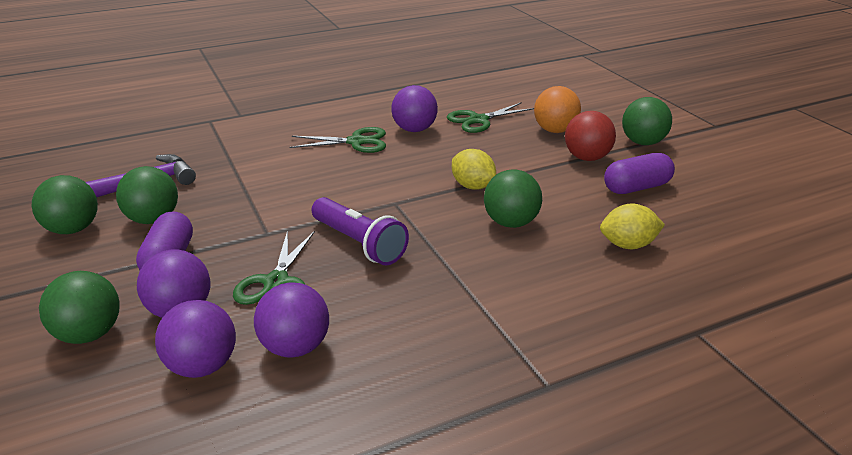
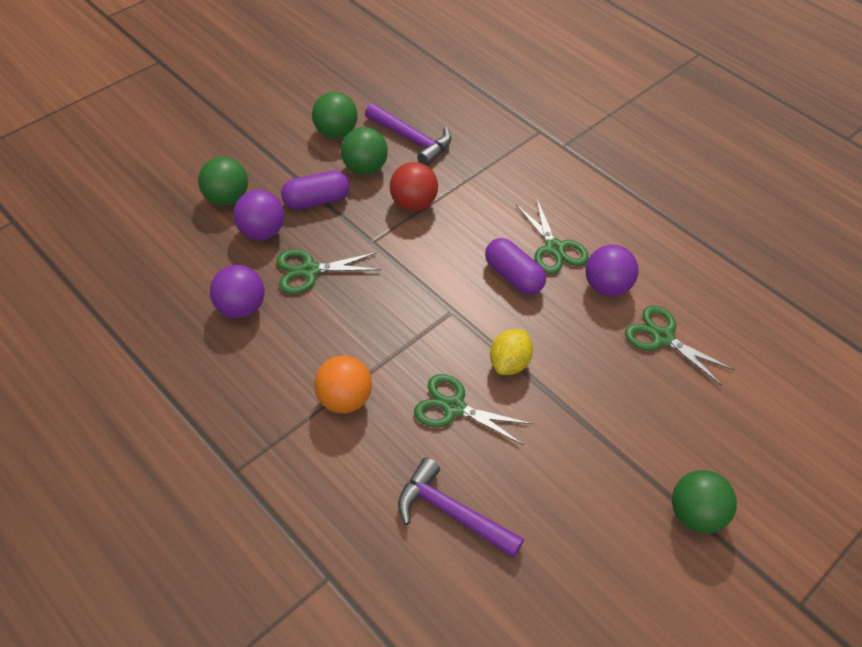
camera: 70 degrees right, 20 degrees up
purple ball [155,300,236,378] -> none
purple flashlight [312,197,409,265] -> none
green ball [484,169,542,228] -> green scissors [414,374,533,446]
orange ball [534,86,581,133] -> orange ball moved to [314,356,372,413]
red ball [565,111,616,161] -> red ball moved to [390,162,438,211]
yellow lemon [600,203,665,249] -> purple hammer [398,458,524,558]
purple capsule [604,153,675,194] -> purple capsule moved to [485,238,546,295]

